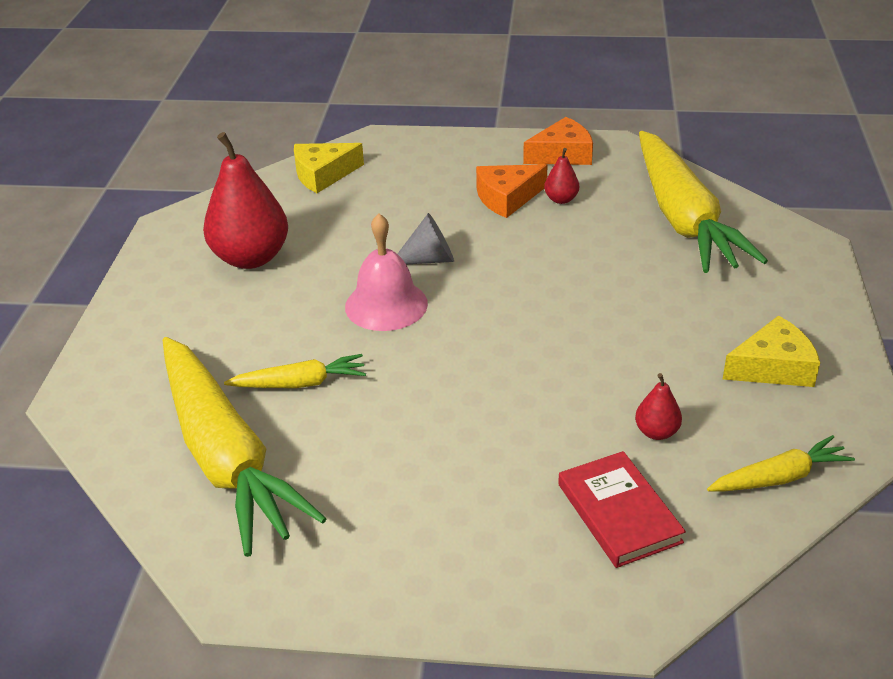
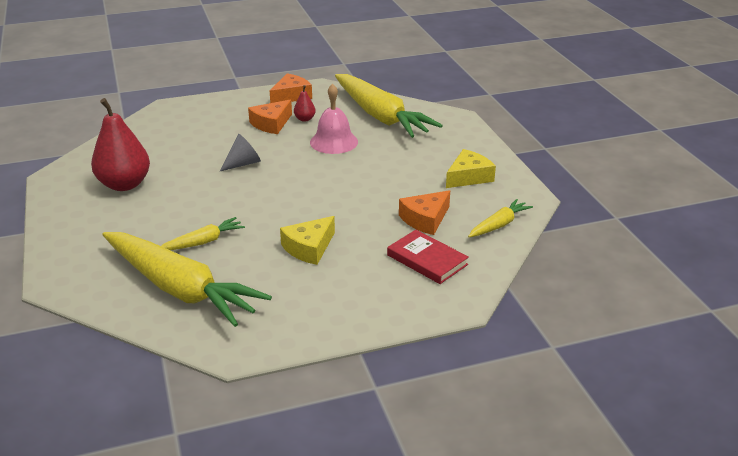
camera: 25 degrees left, 5 degrees down
yellow cheese [294,143,364,193] -> yellow cheese moved to [280,216,335,265]
pink bell [345,213,428,331] -> pink bell moved to [310,84,358,154]
red pear [635,373,682,440] -> orange cheese [399,190,450,235]

